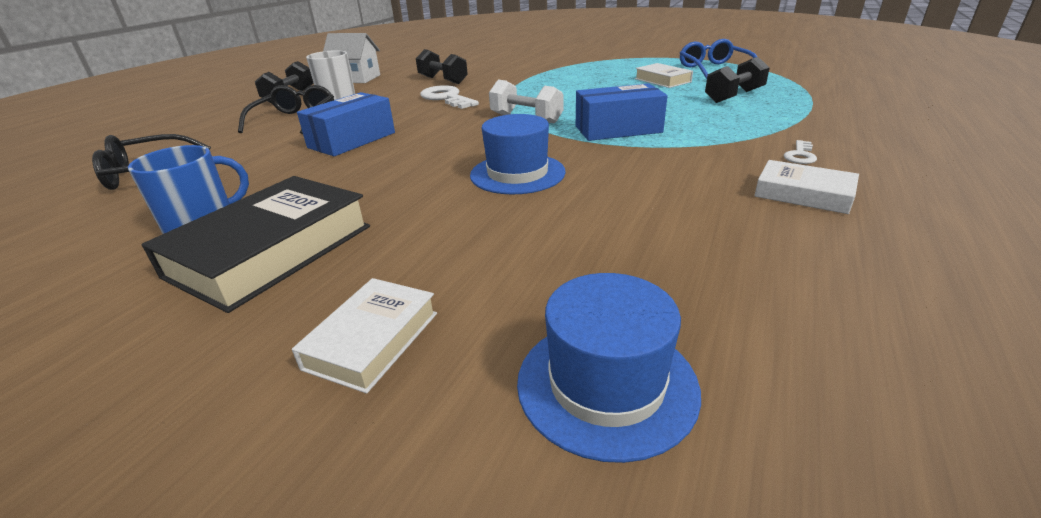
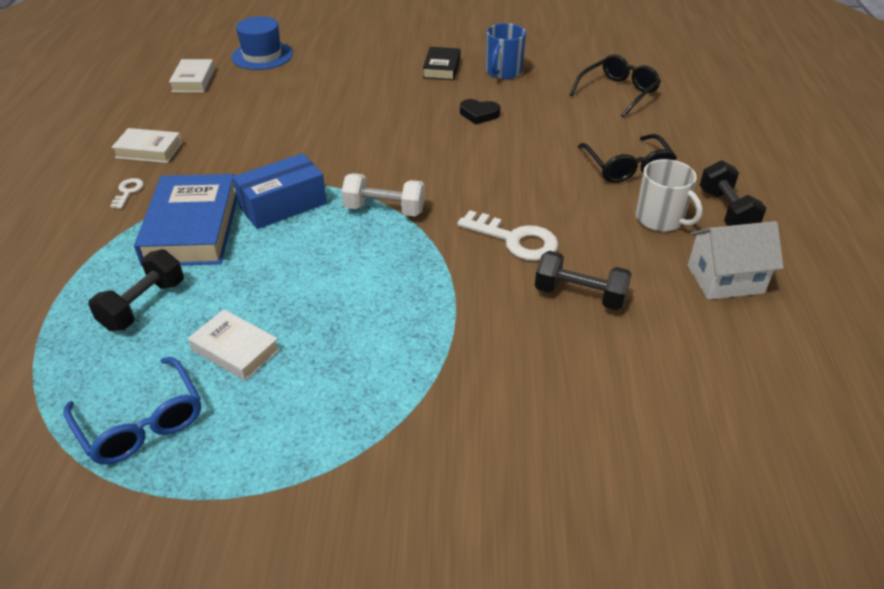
camera: 155 degrees right, 10 degrees up
black book [141,176,370,313] -> black book [423,47,460,80], size x0.55
white book [292,278,437,394] -> white book moved to [169,59,215,92]
blue box [297,92,395,156] -> none
blue hat [470,114,566,194] -> none
none -> blue book [134,174,237,267]
none -> black heart [460,99,500,125]

